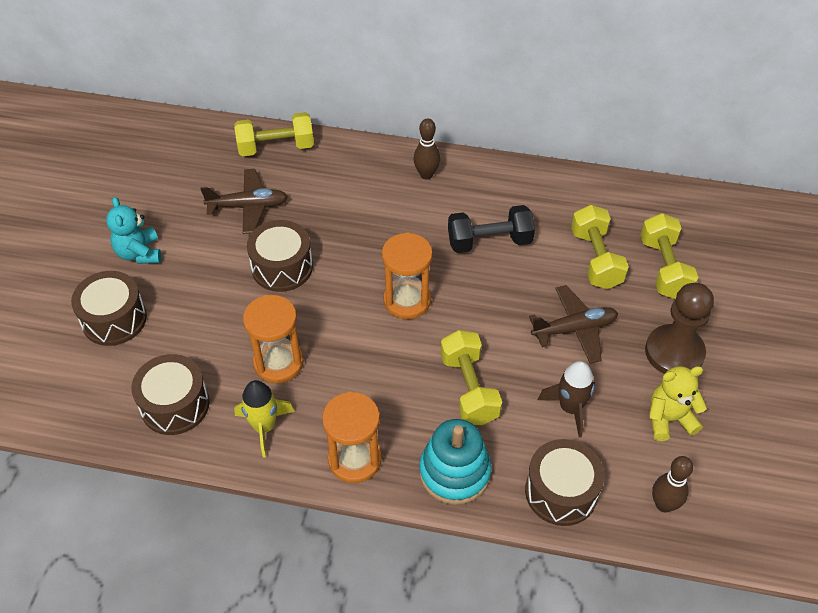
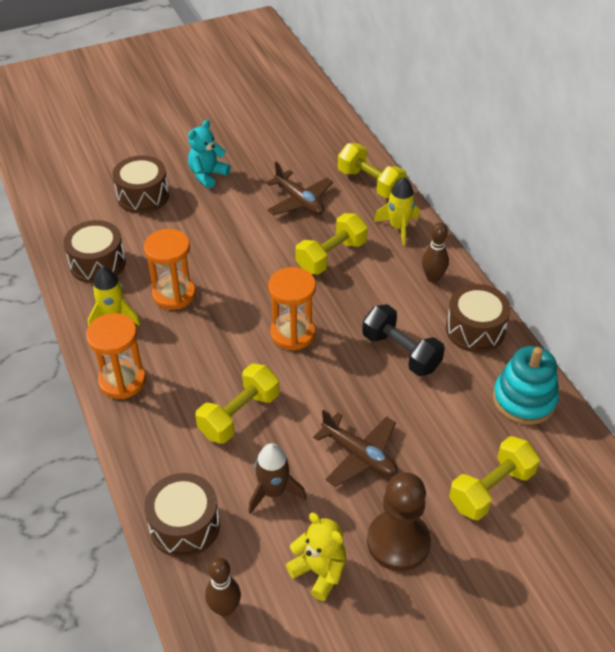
camera: 55 degrees right, 5 degrees down
brown drum [247,220,313,292] -> brown drum moved to [446,284,511,353]
turquoise stacking toy [419,419,492,505] -> turquoise stacking toy moved to [493,346,559,425]
yellow dumbbell [571,205,629,289] -> yellow dumbbell moved to [295,213,368,275]
none -> yellow rocket [374,177,419,246]

